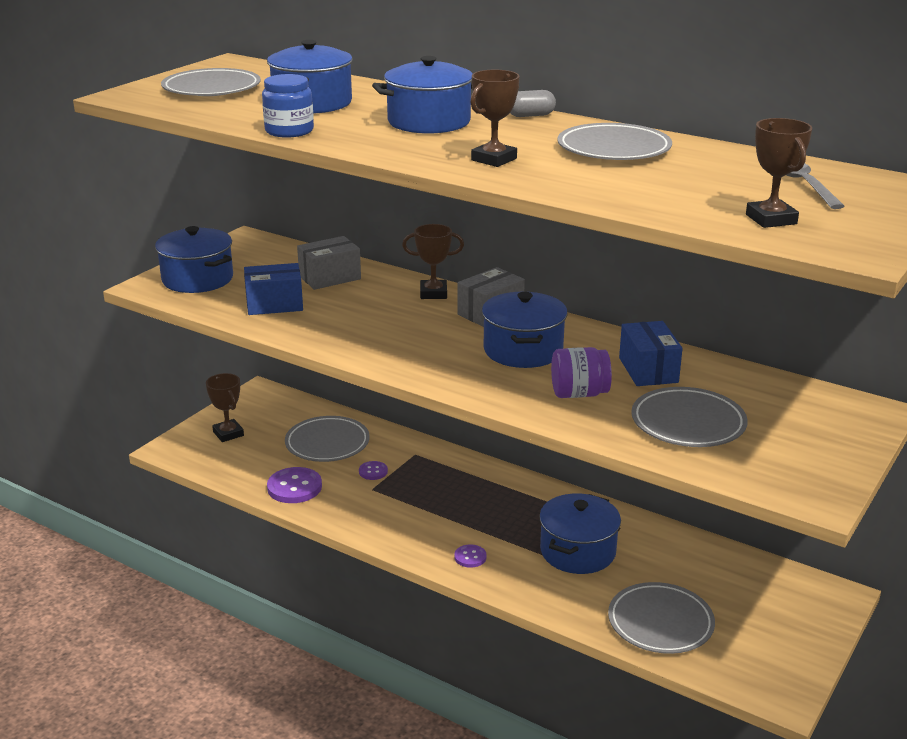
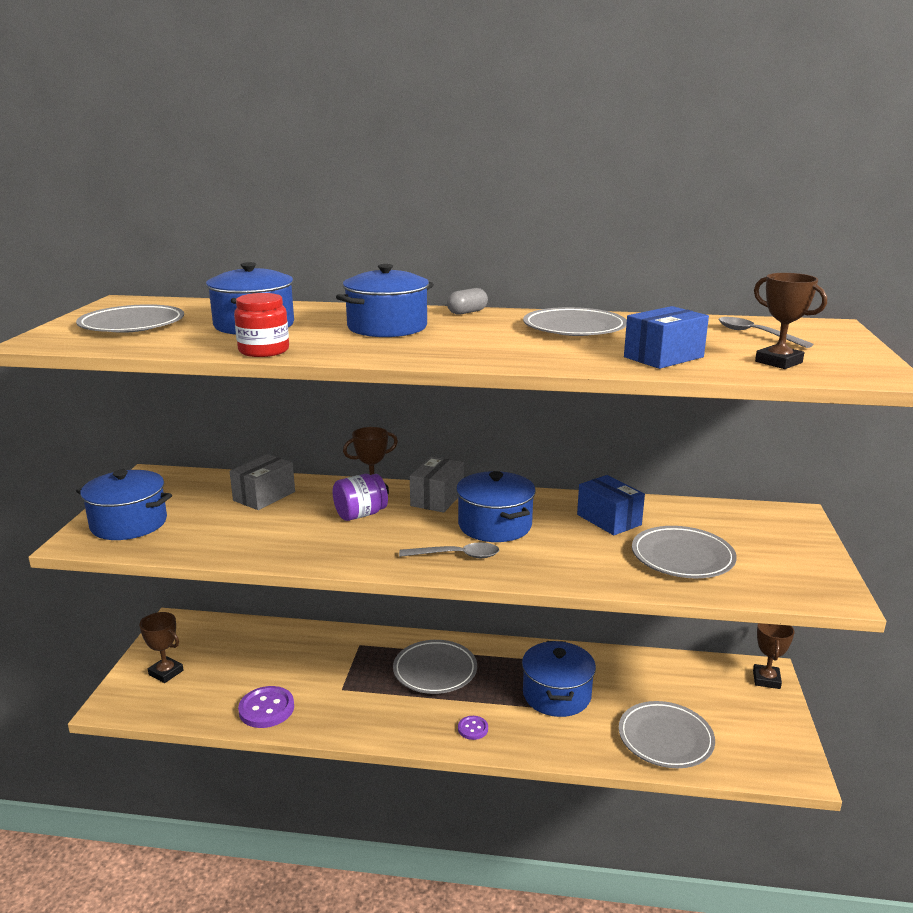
camera: 25 degrees left, 5 degrees down
blue box [244,263,303,315] -> blue box moved to [624,306,709,369]
blue jar [262,74,314,138] -> red jar [234,293,289,357]
grey plate [285,416,370,462] -> grey plate moved to [393,640,477,694]
purple button [359,461,388,480] -> none
brown trophy [470,70,520,167] -> brown trophy moved to [753,623,794,689]
purple jar [551,347,612,398] -> purple jar moved to [333,474,388,521]
none -> grey spoon [399,542,499,558]

